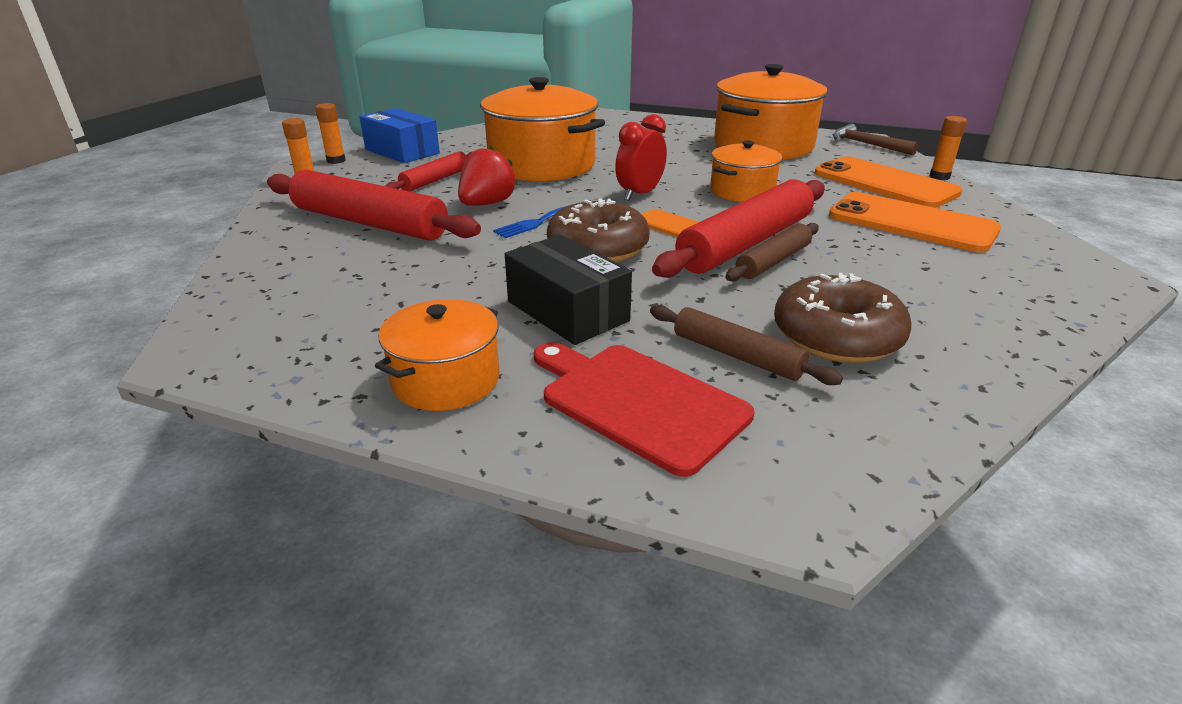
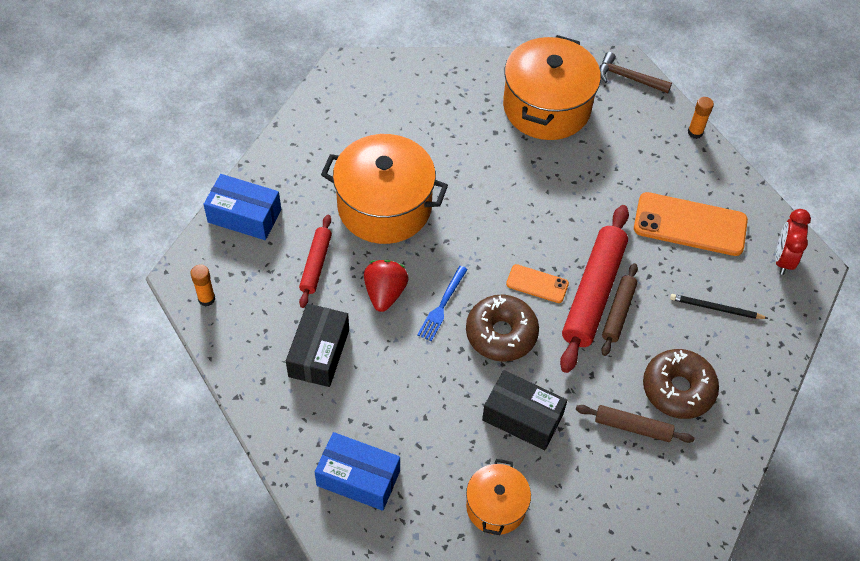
camera: 25 degrees left, 25 degrees up
red rolling pin [267,170,481,241] -> black box [286,304,349,387]
orange glue stick [315,103,346,164] -> none
red cutting board [534,342,754,477] -> none
red clock [615,114,667,201] -> red clock moved to [775,209,811,275]
orange pot [710,141,782,202] -> none
orange phone [815,156,962,208] -> none
none -> blue box [315,432,400,511]
none -> black pencil [670,294,768,319]

